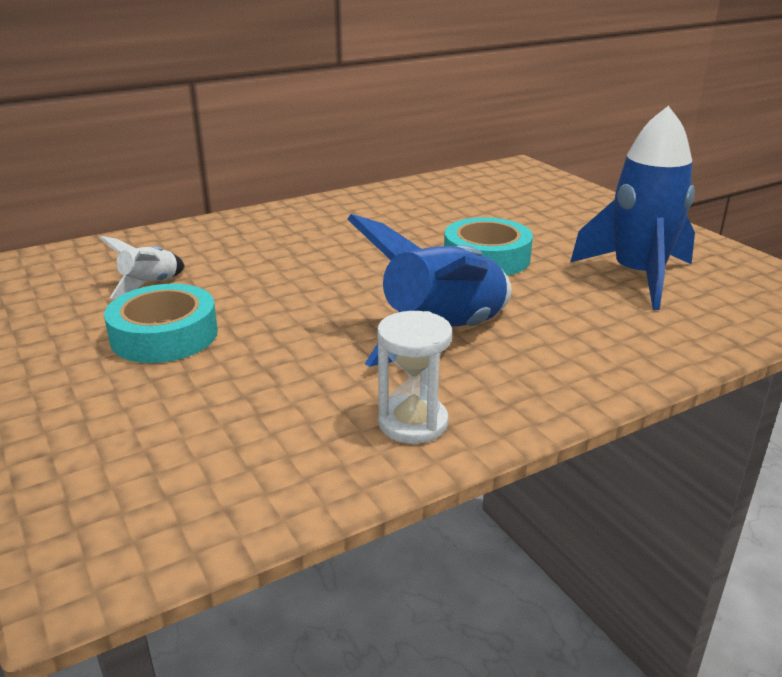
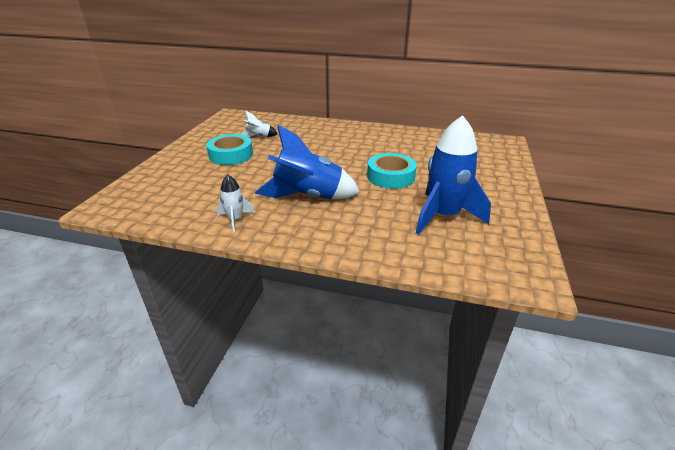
camera: 45 degrees right, 5 degrees up
white hourglass [377,311,452,444] -> white rocket [217,174,255,232]

